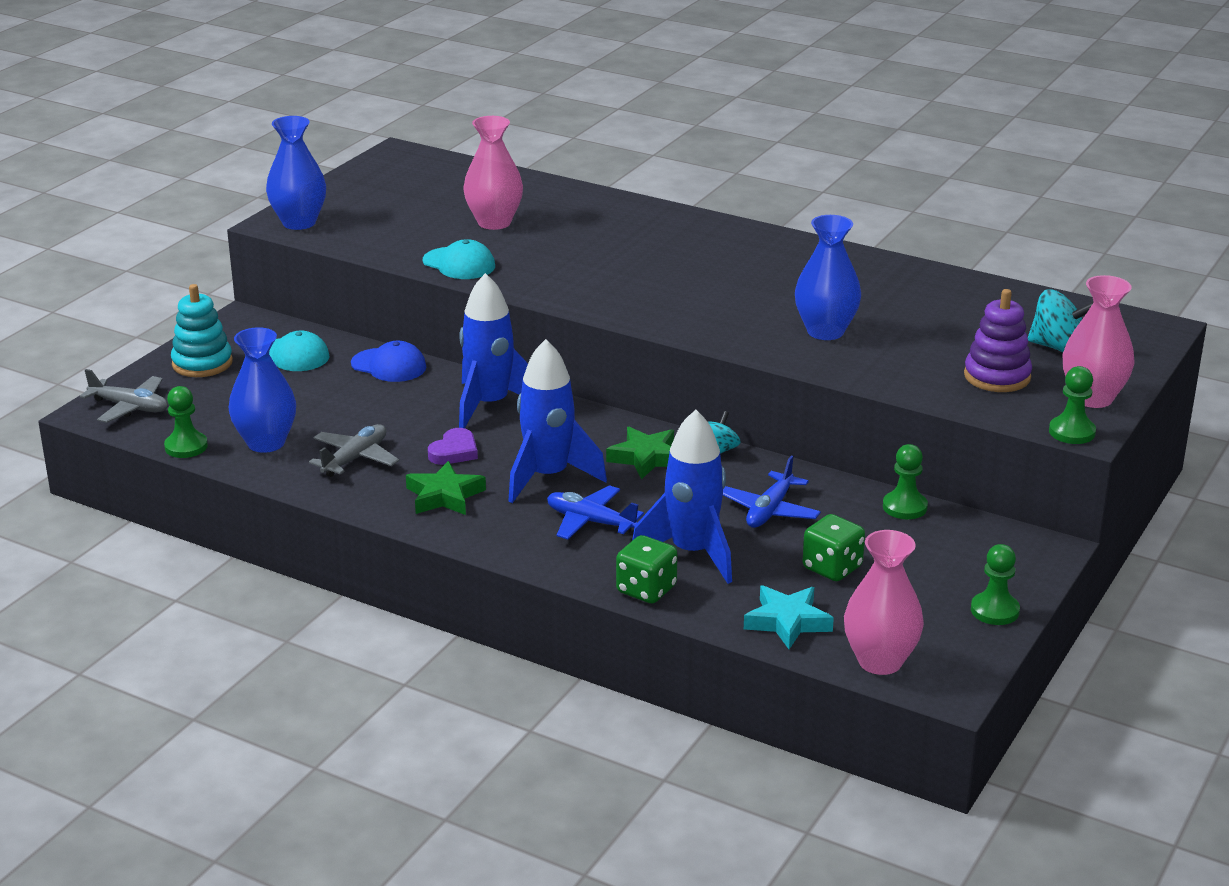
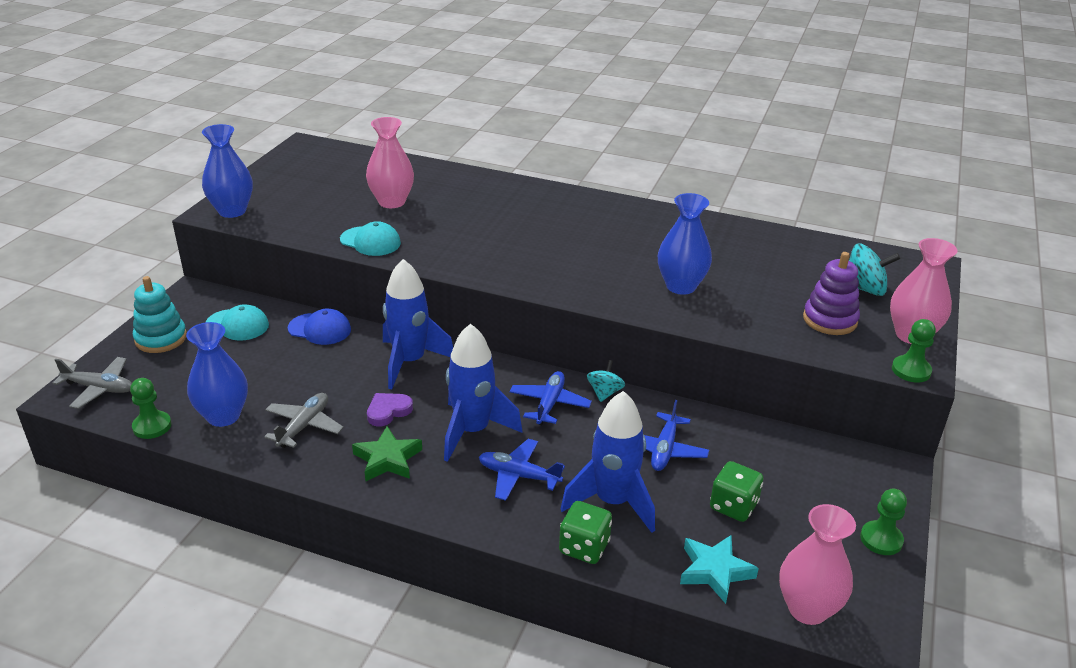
camera: 10 degrees left, 5 degrees up
purple heart [428,428,478,465] -> purple heart turned 150 degrees counterclockwise [367,393,413,427]
green star [606,427,674,479] -> blue plane [509,371,592,425]
green pawn [883,444,928,519] -> none

